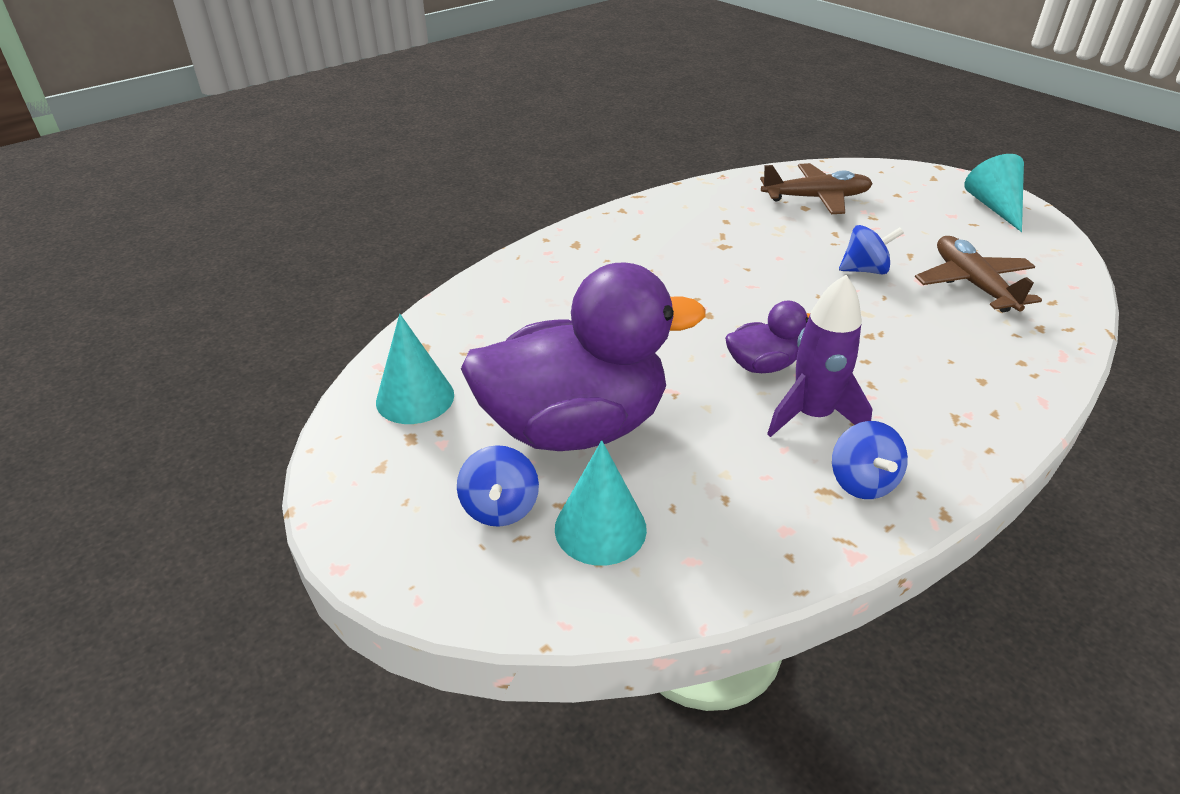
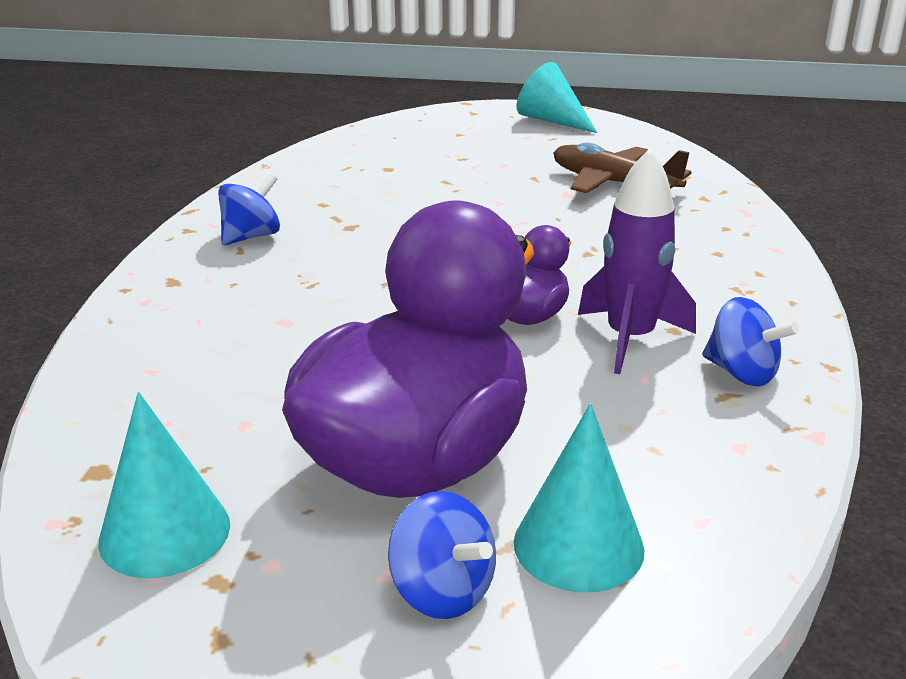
camera: 40 degrees left, 10 degrees down
brown plane [760,163,873,214] -> none
blue spinning top [839,225,904,274] -> blue spinning top moved to [218,174,280,245]

